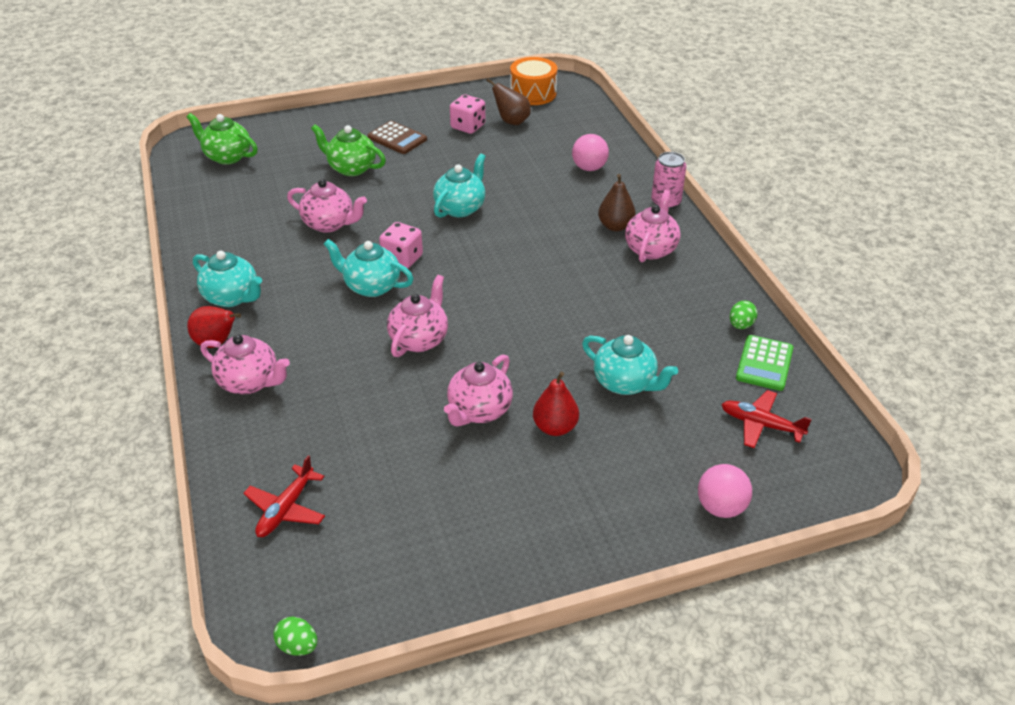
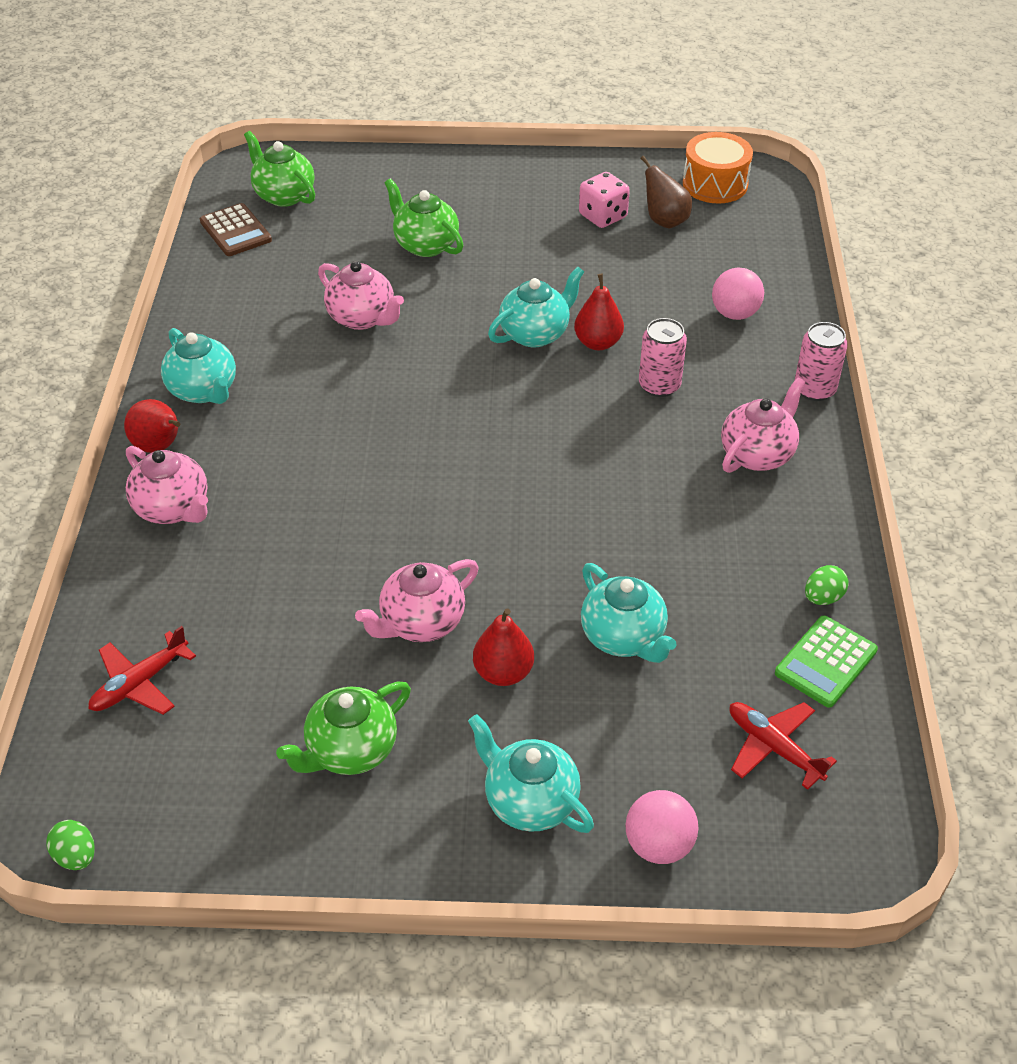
camera: 20 degrees right, 5 degrees up
turquoise teapot [324,239,413,297] -> turquoise teapot moved to [468,714,594,833]
brown calculator [368,121,427,154] -> brown calculator moved to [200,203,272,256]
pink dice [379,222,423,269] -> none
pink teapot [387,275,448,357] -> none
brown pear [598,174,636,231] -> none
none -> green teapot [276,682,411,775]
none -> red pear [574,274,624,350]
none -> pink can [639,318,687,397]

